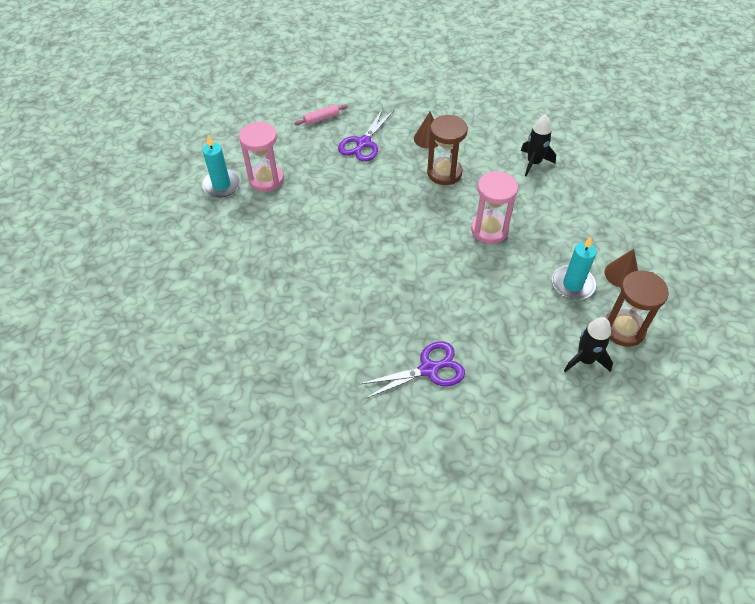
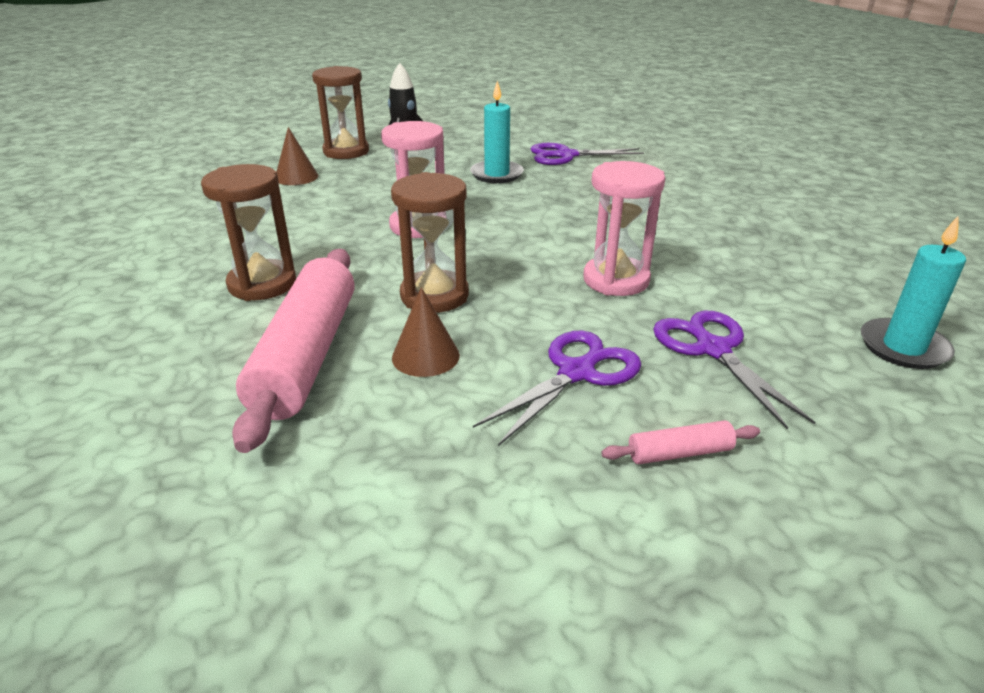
camera: 165 degrees left, 20 degrees down
pink hourglass [239,121,284,192] -> pink hourglass moved to [583,161,665,296]
black rocket [521,114,556,177] -> brown hourglass [201,164,296,301]
turquoise candle [552,237,597,300] -> turquoise candle moved to [470,81,524,183]
none -> pink rolling pin [232,249,355,453]
none -> purple scissors [653,311,816,430]

